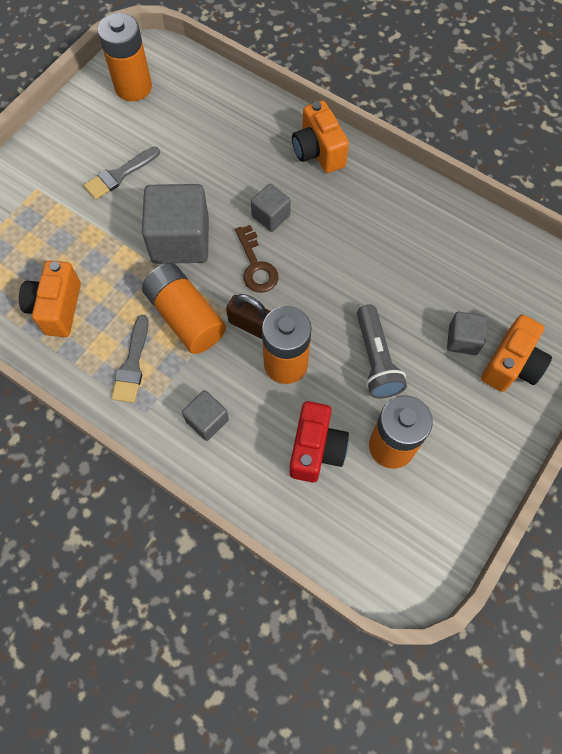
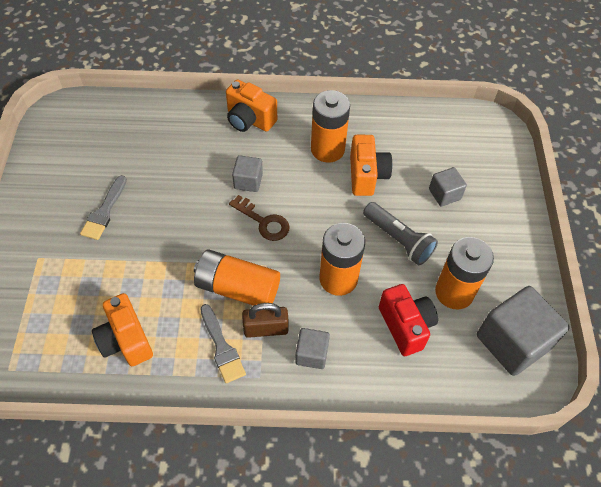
camera: 35 degrees left, 10 degrees down
orange battery [98,13,152,101] -> orange battery moved to [311,90,350,163]
grey cube [142,184,209,264] -> grey cube moved to [477,286,570,376]
brown padlock [226,294,271,339] -> brown padlock moved to [242,303,289,338]
orange camera [481,314,552,392] -> orange camera moved to [350,135,392,196]

